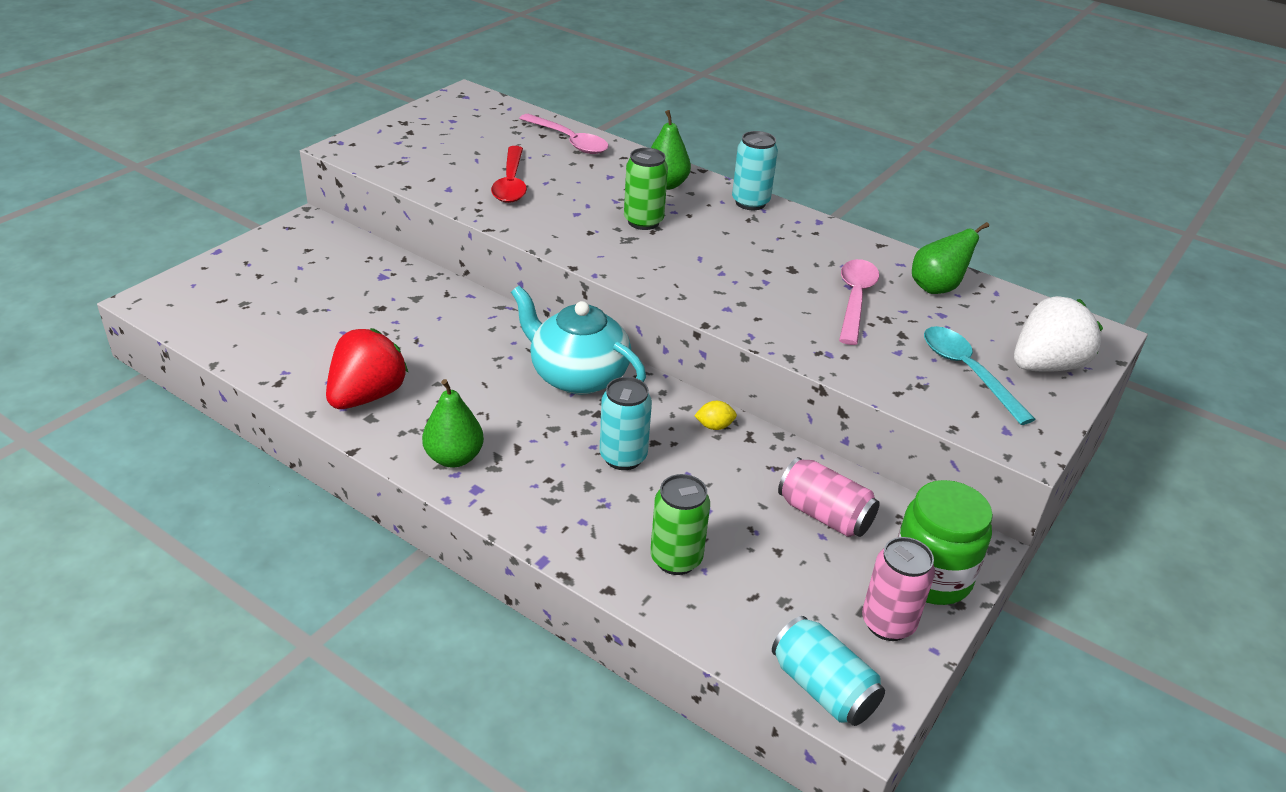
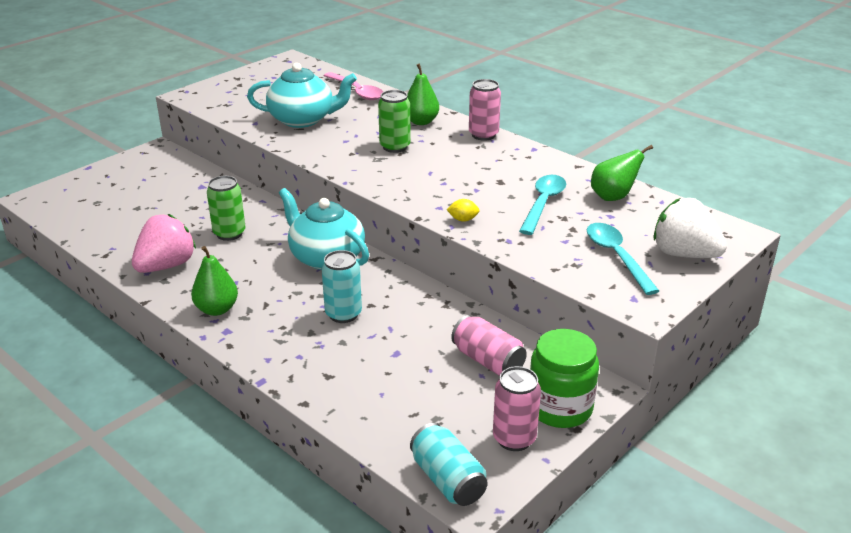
camera: 10 degrees right, 5 degrees down
red strawberry [326,328,408,409] -> pink strawberry [132,214,196,273]
red spoon [491,146,527,203] -> turquoise teapot [247,63,357,128]
green can [650,474,710,575] -> green can moved to [207,176,245,241]
yellow lemon [694,401,737,430] -> yellow lemon moved to [447,199,480,222]
turquoise can [732,131,778,210] -> pink can [469,79,501,141]
pink spoon [839,259,879,345] -> turquoise spoon [519,175,566,235]
white strawberry [1014,296,1103,372] -> white strawberry turned 120 degrees counterclockwise [653,198,727,258]

